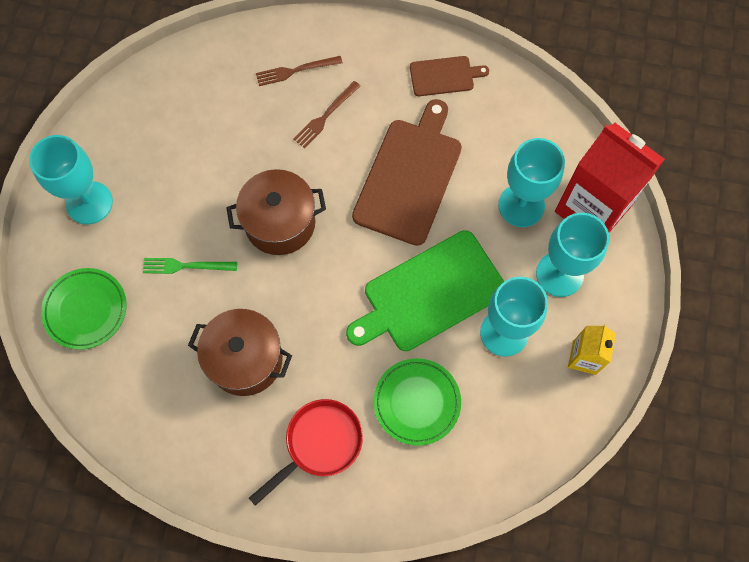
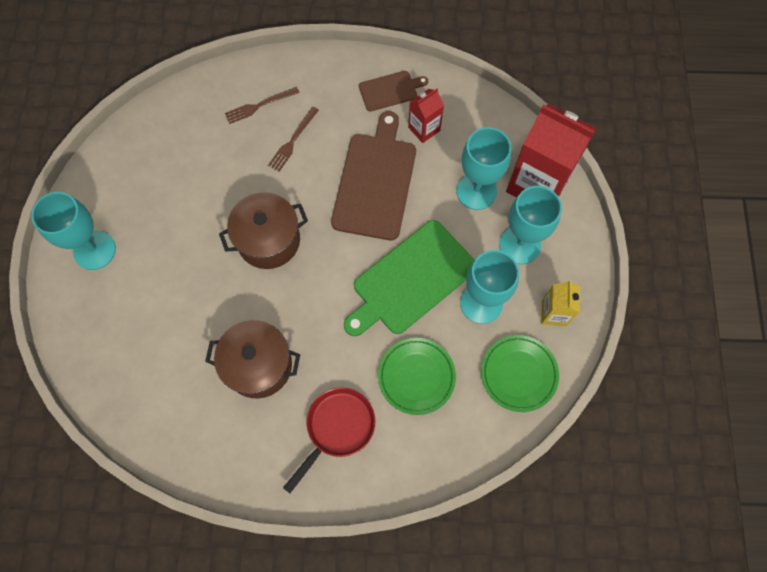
camera: 10 degrees left, 0 degrees up
green plate [41,268,126,350] -> green plate moved to [481,335,559,412]
green fork [143,258,237,274] -> none
none -> red carton [408,89,444,143]

